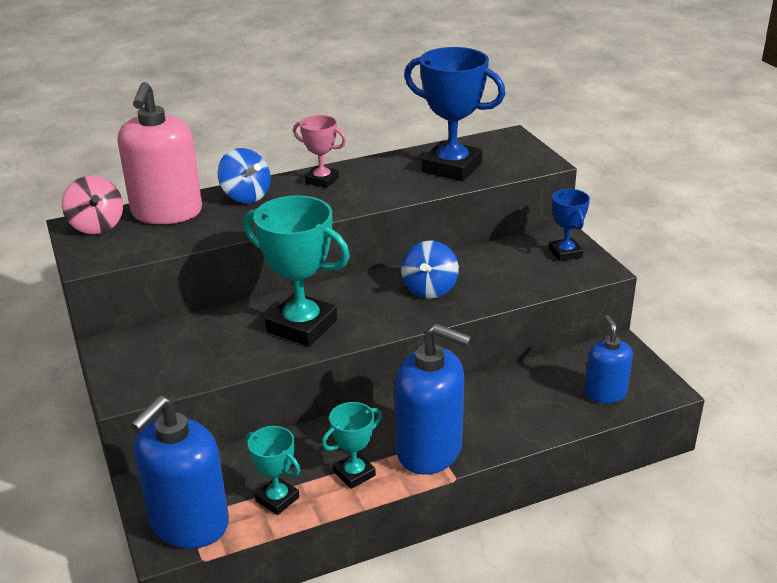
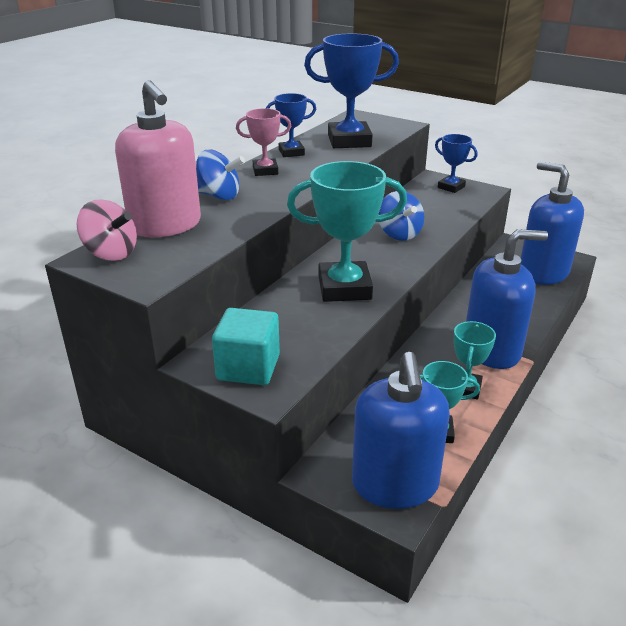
camera: 35 degrees left, 0 degrees up
blue soap dispenser [585,315,633,403] -> blue soap dispenser [521,162,584,285], size x1.74
none -> turquoise cube [212,308,280,385]
none -> blue trophy [266,93,316,157]

